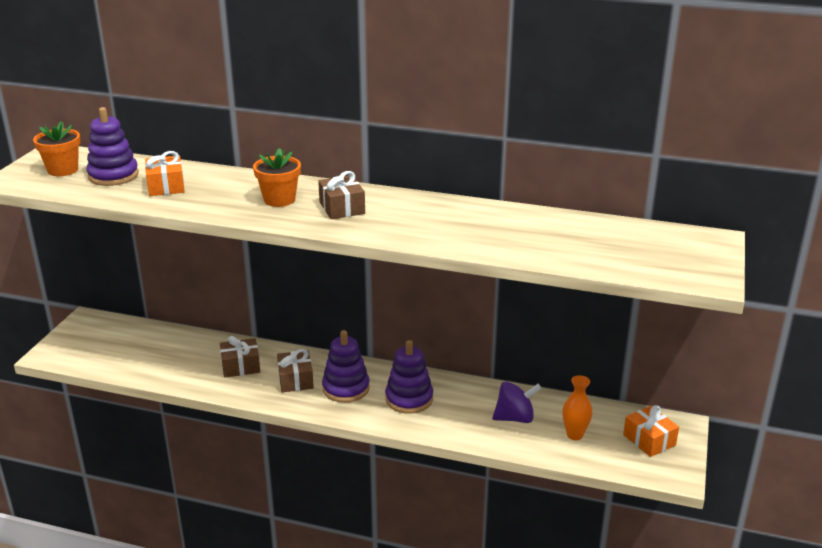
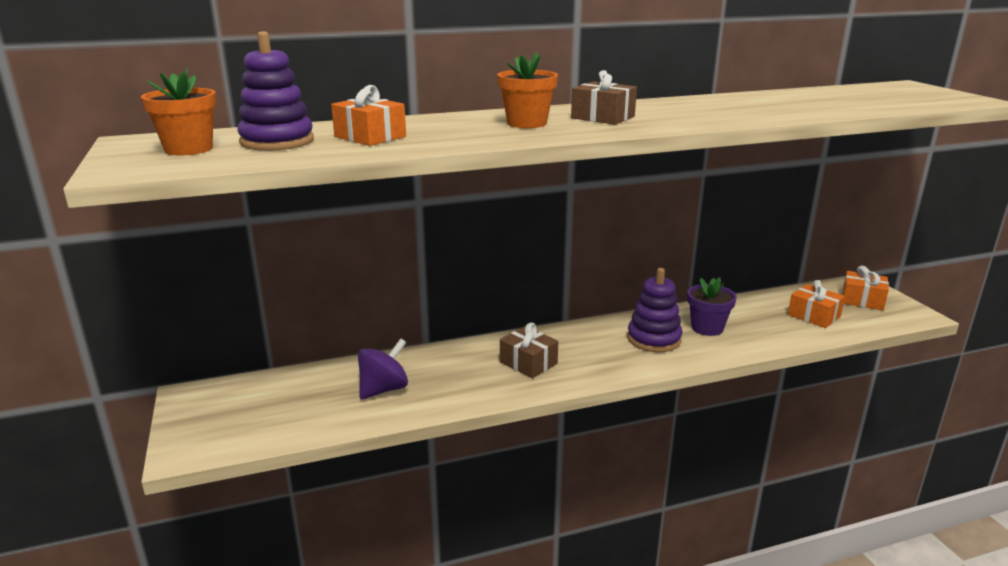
camera: 35 degrees left, 5 degrees down
brown gift [220,336,260,378] -> none
purple stacking toy [322,330,370,403] -> none
purple spinning top [493,382,542,423] -> purple spinning top moved to [358,338,408,399]
orange vase [562,375,593,440] -> orange gift [788,280,845,328]
none -> purple flower pot [687,277,737,336]

